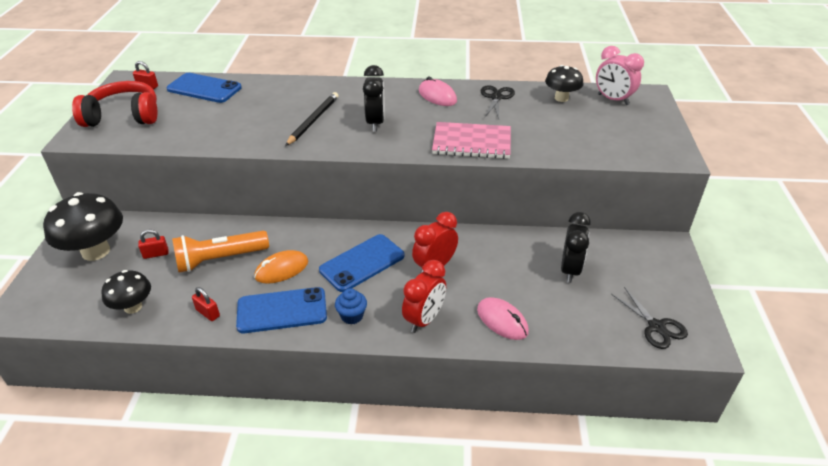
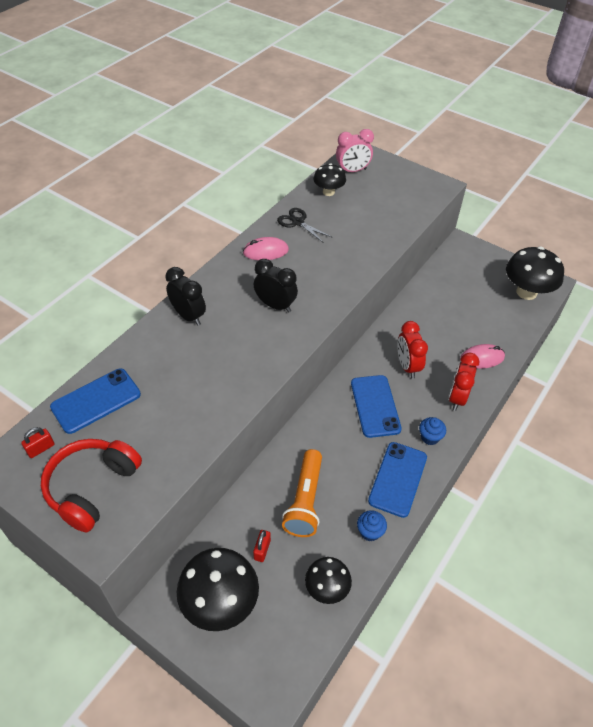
camera: 60 degrees left, 10 degrees up
red padlock [192,287,220,321] -> blue cupcake [357,510,387,542]
orange mouse [254,250,308,284] -> none
black pencil [285,92,338,146] -> none
red clock [402,260,446,333] -> red clock turned 135 degrees counterclockwise [449,352,479,411]
pink notebook [432,122,511,159] -> none
black clock [561,212,591,283] -> black clock moved to [165,267,206,326]
black scissors [611,287,688,349] -> black mushroom [506,247,564,300]

